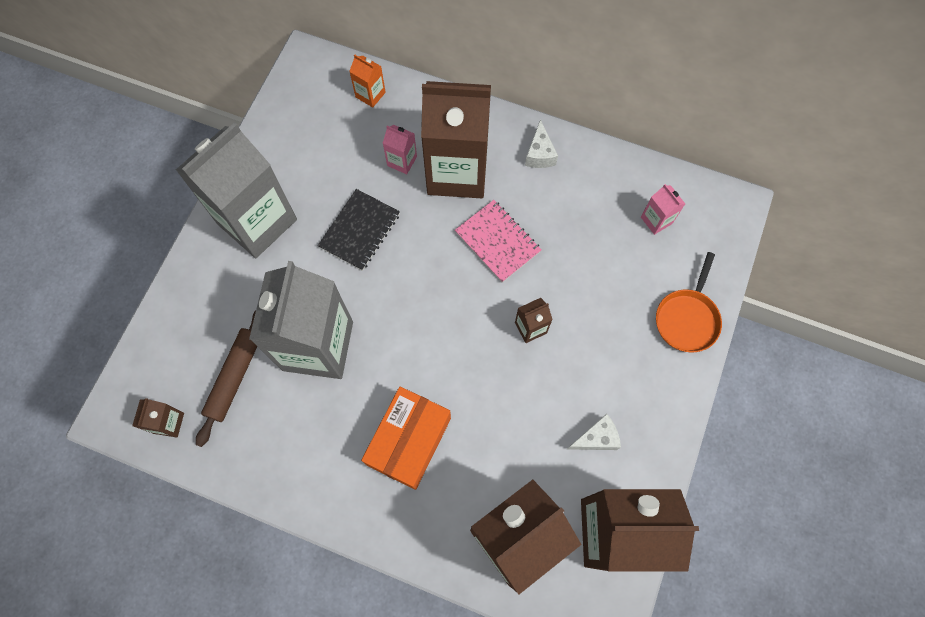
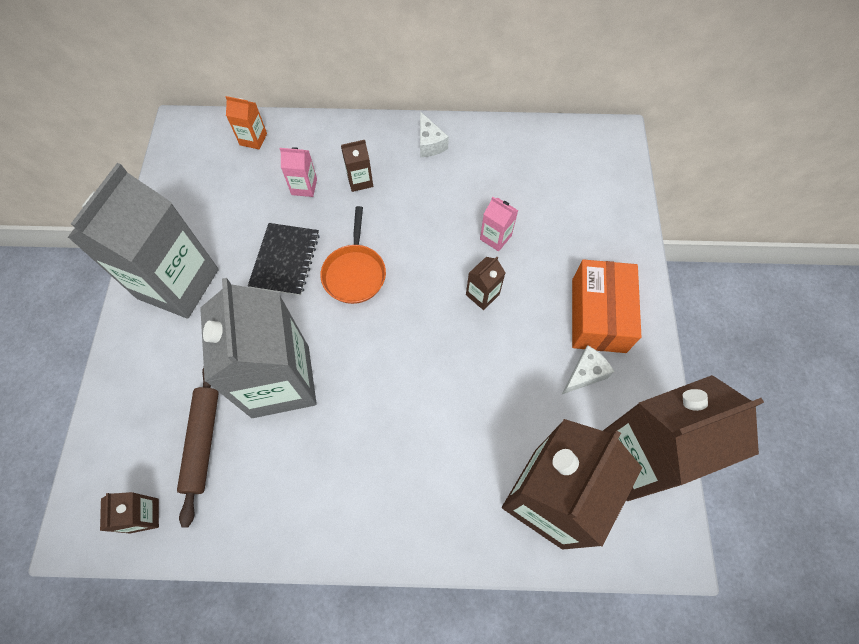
camera: 20 degrees left, 5 degrees down
orange box [361,387,451,490] -> orange box moved to [572,259,641,353]
brown carton [421,81,491,198] -> brown carton [341,140,373,192], size x0.40
pink notebook [455,200,542,282] -> none
pink carton [641,184,685,235] -> pink carton moved to [480,197,518,252]
orange pan [656,252,722,352] -> orange pan moved to [320,206,386,304]

